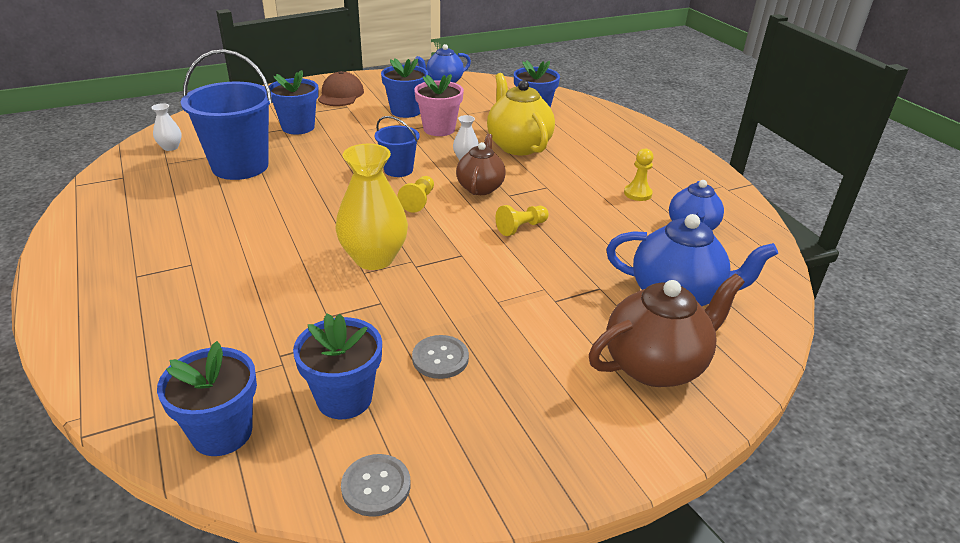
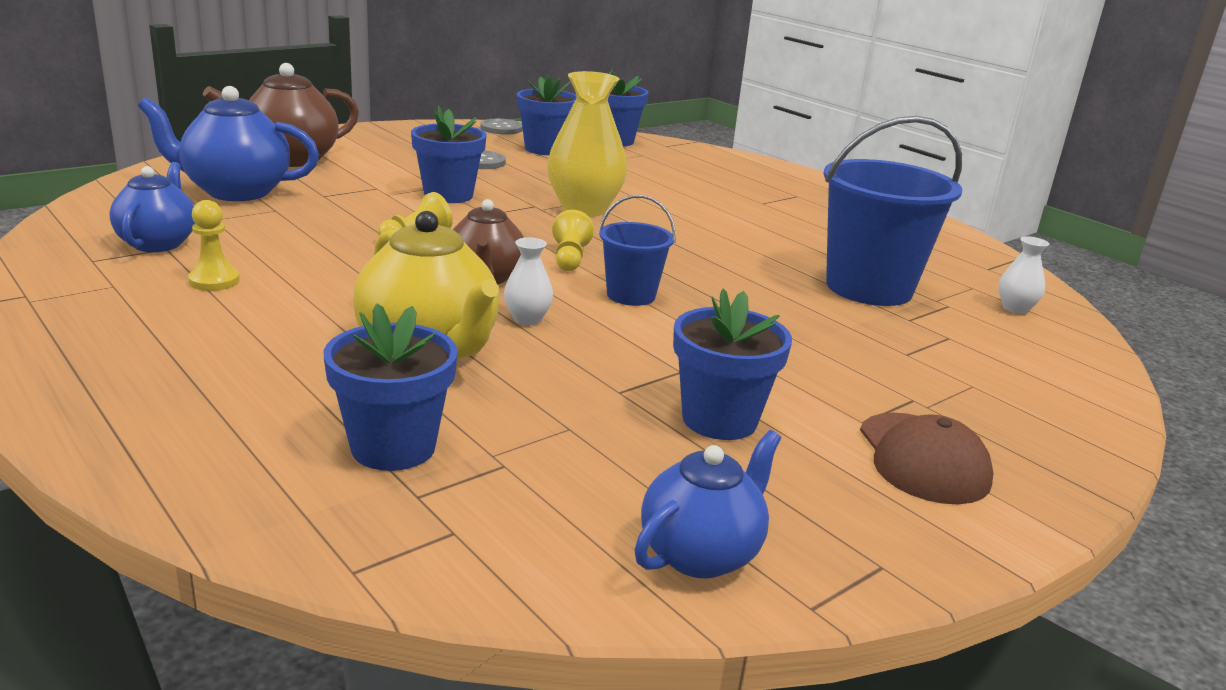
camera: 165 degrees right, 10 degrees down
blue flower pot [269,70,319,134] -> blue flower pot moved to [411,106,487,203]
pink flower pot [414,74,464,136] -> none

